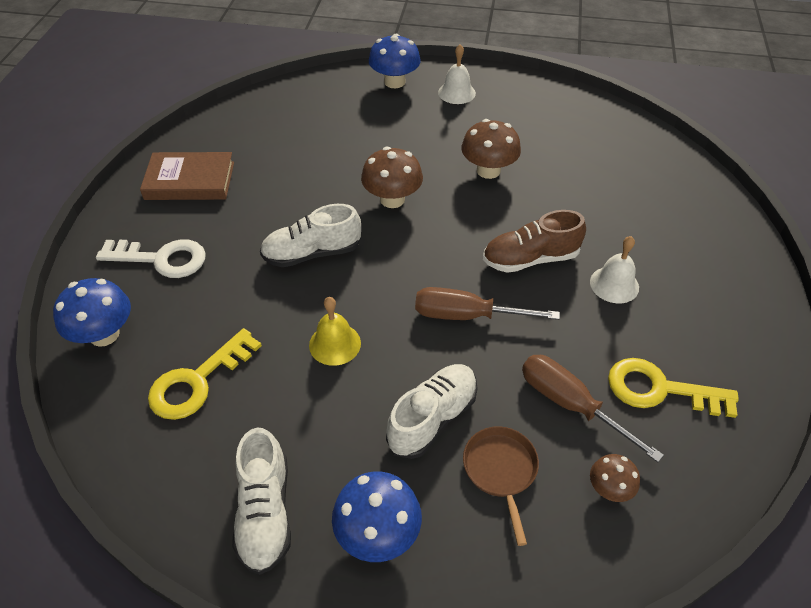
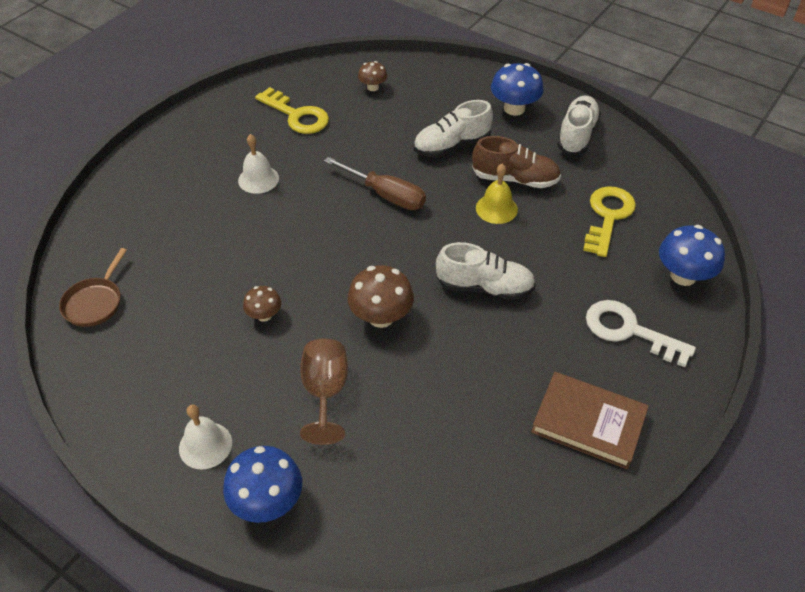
camera: 155 degrees left, 0 degrees up
yellow key [148,328,262,420] -> yellow key turned 45 degrees counterclockwise [583,186,636,257]
brown mushroom [461,119,521,179] -> brown mushroom [243,286,281,322], size x0.58
brown pan [463,426,539,546] -> brown pan moved to [59,248,127,327]
brown shoe [483,210,586,273] -> brown shoe moved to [472,136,561,188]
brown screwdriver [522,355,664,462] -> none
none -> brown goblet [300,338,348,445]

